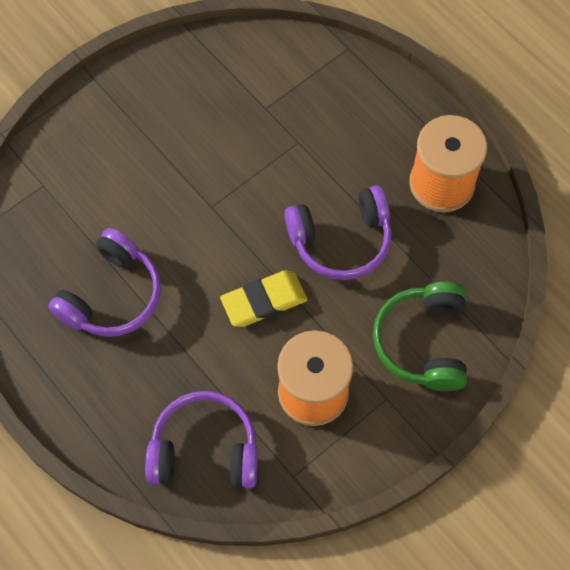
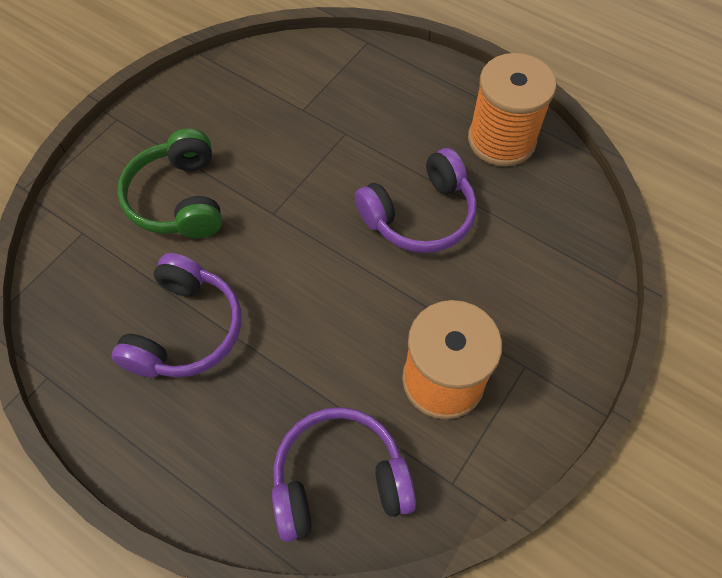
camera: 15 degrees left, 5 degrees down
yellow eraser [220,271,307,327] -> none
green headphones [373,282,467,391] -> green headphones moved to [117,128,222,238]

